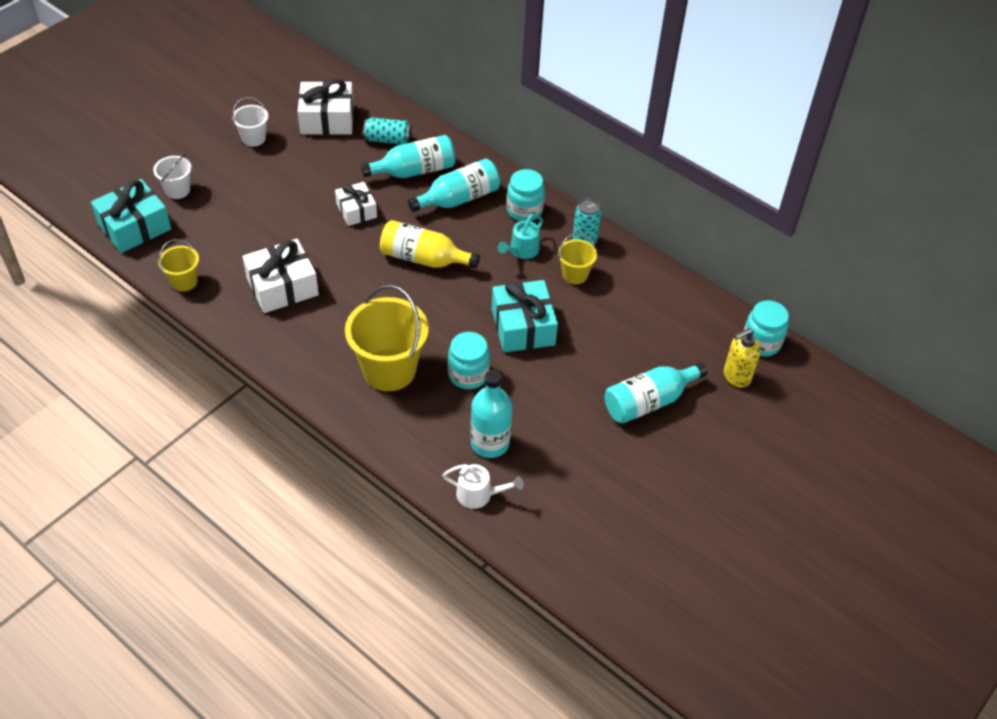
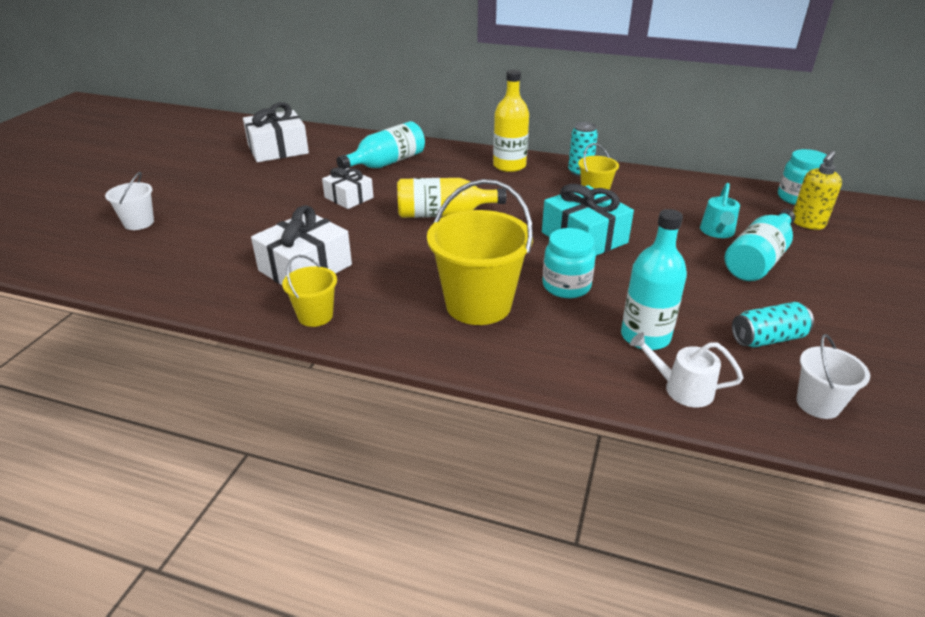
camera: 20 degrees left, 15 degrees down
turquoise gift [91,179,171,253] -> none
yellow bucket [158,239,199,292] -> yellow bucket moved to [282,255,337,327]
white bucket [232,97,268,147] -> white bucket moved to [796,334,870,419]
turquoise can [363,117,412,144] -> turquoise can moved to [732,302,814,348]
turquoise bottle [408,159,500,212] -> none
white watering can [442,464,524,509] -> white watering can turned 150 degrees counterclockwise [630,332,743,407]
turquoise watering can [498,214,543,259] -> turquoise watering can moved to [700,183,740,238]
turquoise jar [507,169,545,221] -> yellow bottle [493,70,529,172]

